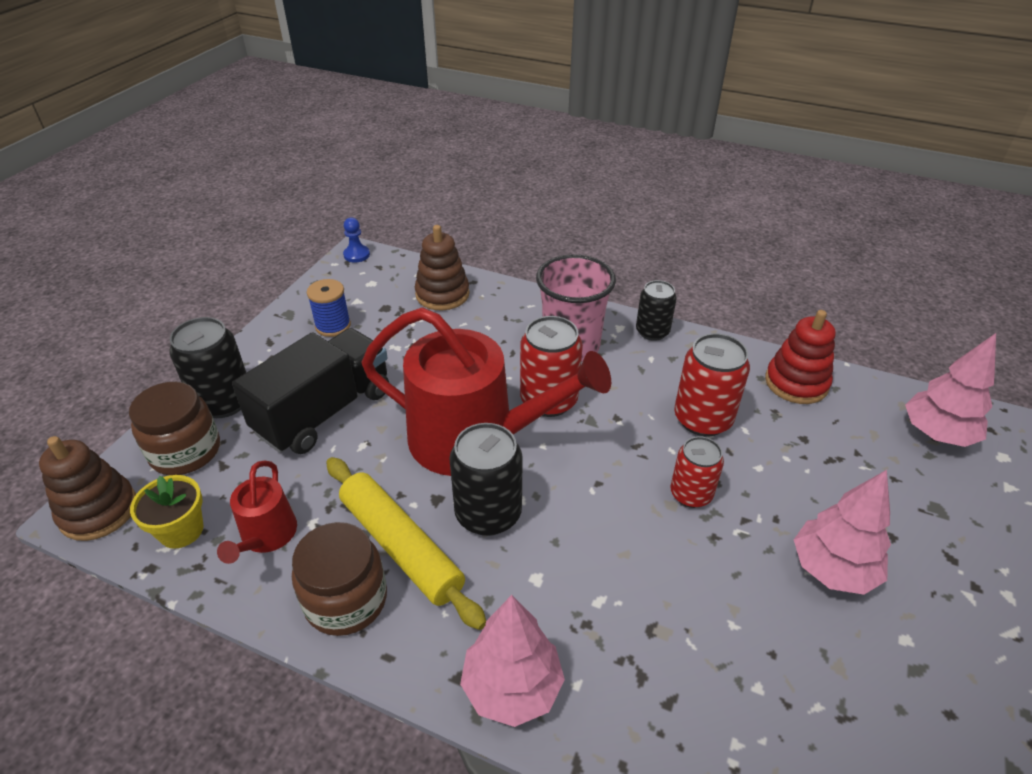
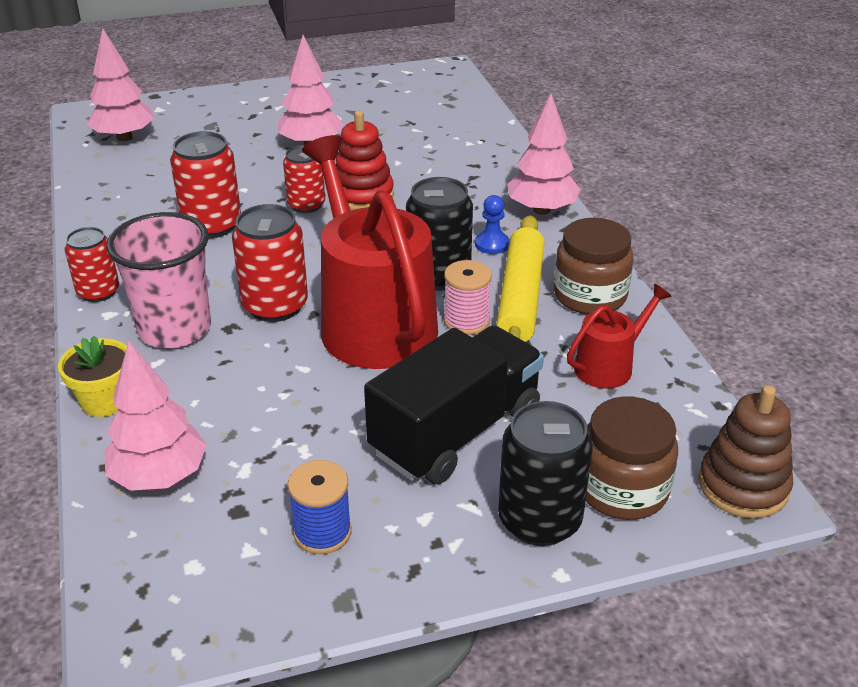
camera: 130 degrees left, 5 degrees down
yellow flower pot [130,475,203,549] -> yellow flower pot moved to [58,336,127,417]
black truck [232,328,389,454] -> black truck turned 135 degrees clockwise [364,325,544,484]
blue pawn [343,218,370,263] -> blue pawn moved to [475,195,510,254]
brown stacking toy [415,225,470,310] -> pink tree [104,341,207,491]
black can [636,280,677,341] -> red can [65,227,119,302]
red stacking toy [765,310,836,404] -> red stacking toy moved to [336,110,394,210]
none -> pink spool [444,260,492,335]

